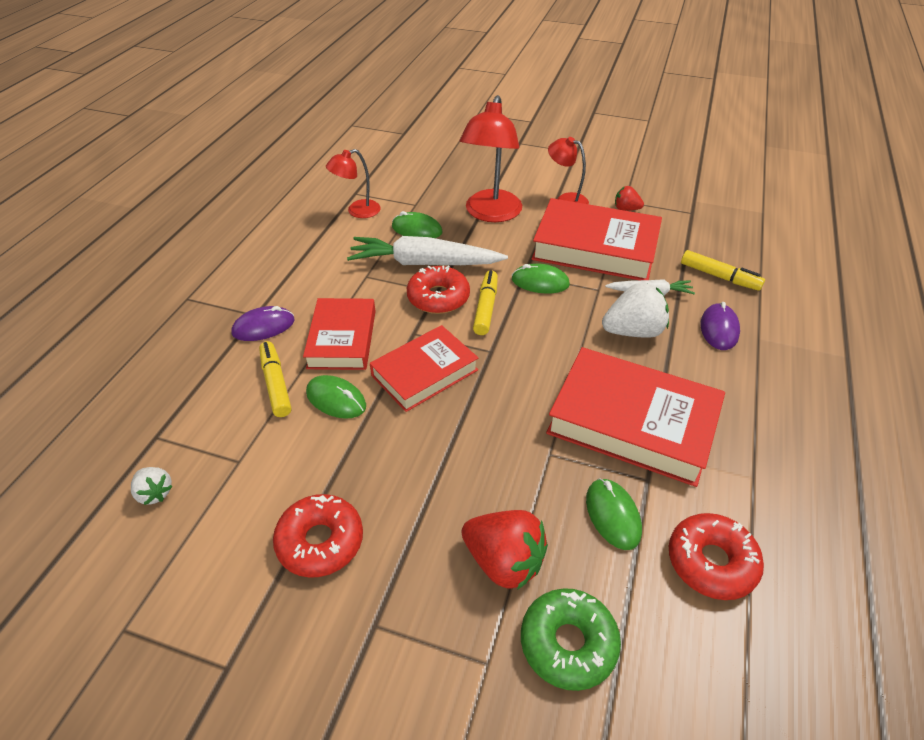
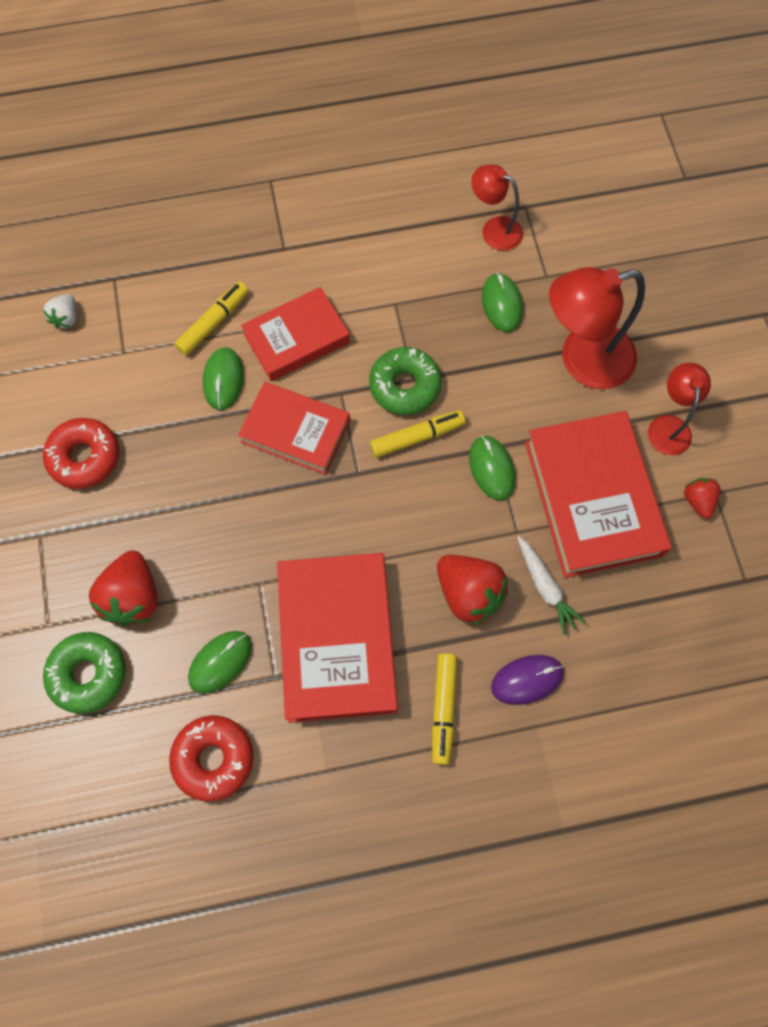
camera: 60 degrees right, 25 degrees up
purple mouse [232,306,294,341] -> none
white carrot [347,236,508,265] -> none
red donut [407,265,470,314] -> green donut [369,347,442,415]
white strawberry [602,282,669,338] -> red strawberry [437,555,508,625]
yellow marker [681,250,765,291] -> yellow marker moved to [432,653,457,765]

